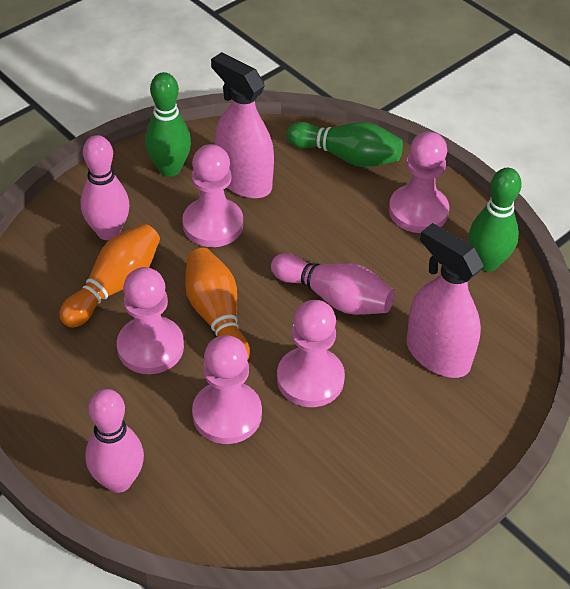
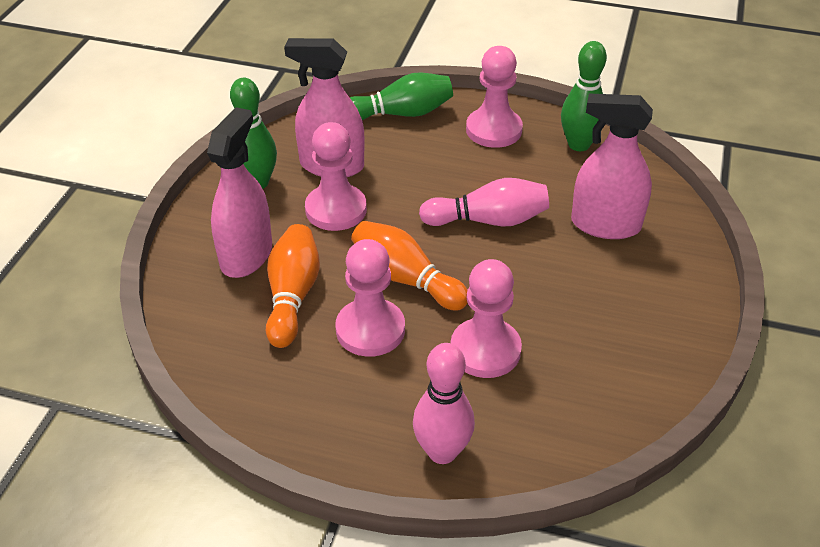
camera: 30 degrees left, 5 degrees down
pink bowling pin [81,135,130,240] -> pink spray bottle [207,107,272,278]
pink pawn [277,300,345,407] -> none

